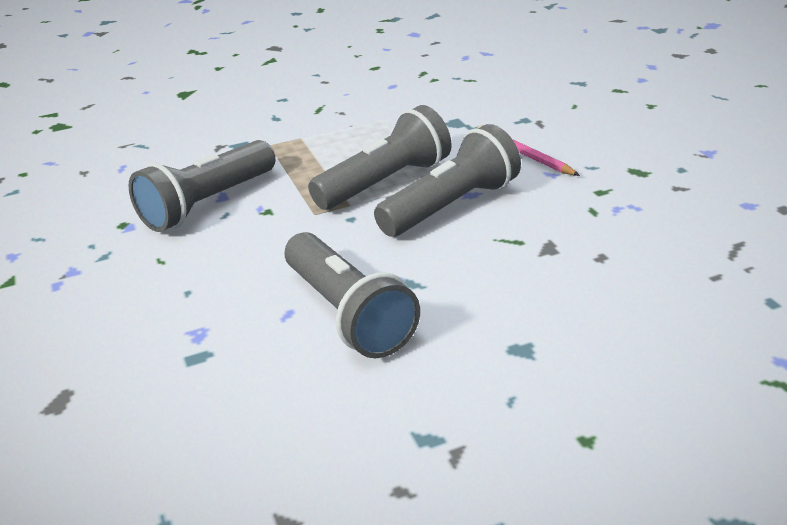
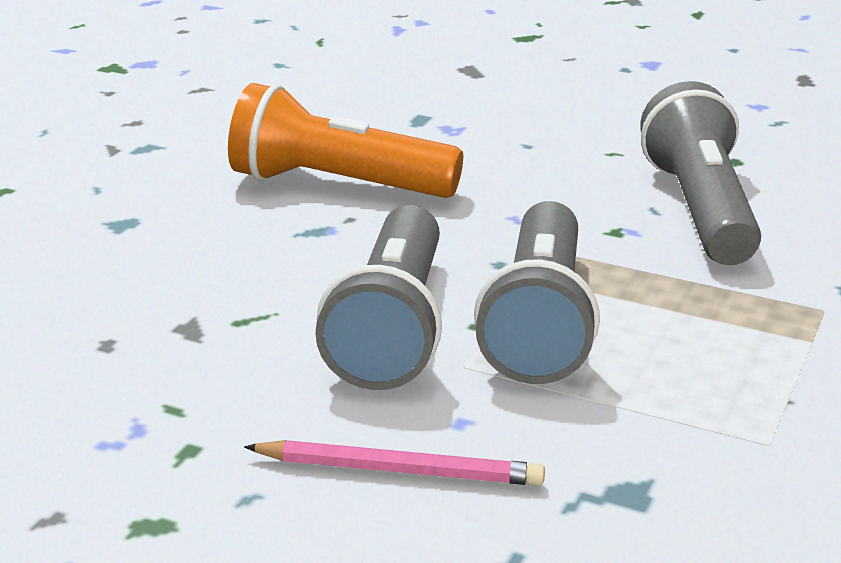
camera: 135 degrees right, 5 degrees down
grey flashlight [285,232,420,358] -> orange flashlight [228,83,463,198]

